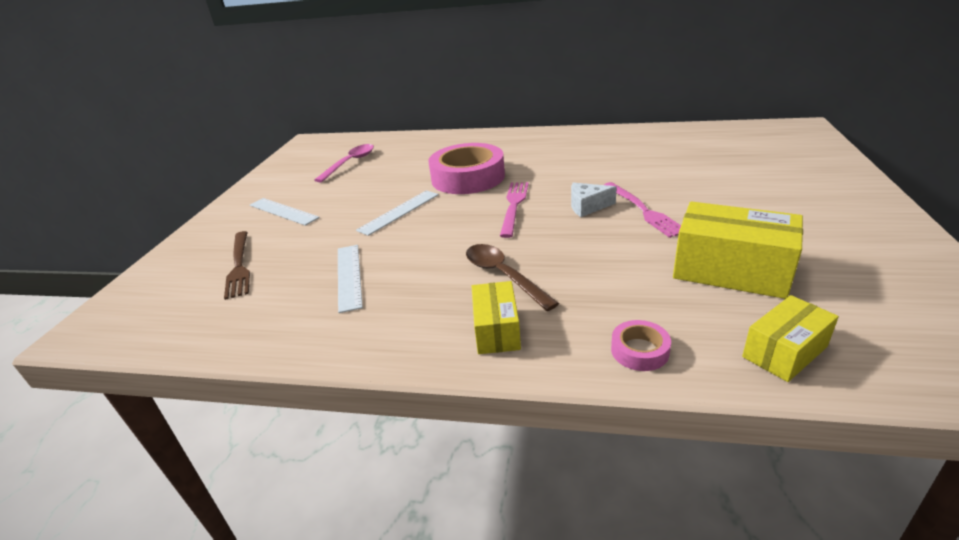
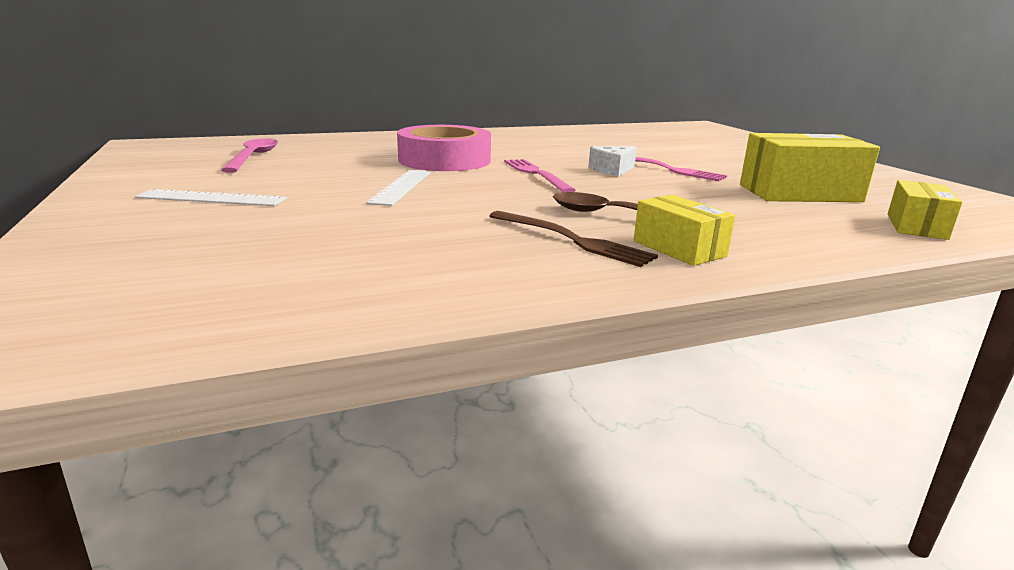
camera: 35 degrees left, 10 degrees down
brown fork [224,231,250,300] -> brown fork moved to [489,211,658,267]
white ruler [338,245,363,313] -> none
pink tape [611,320,671,371] -> none

